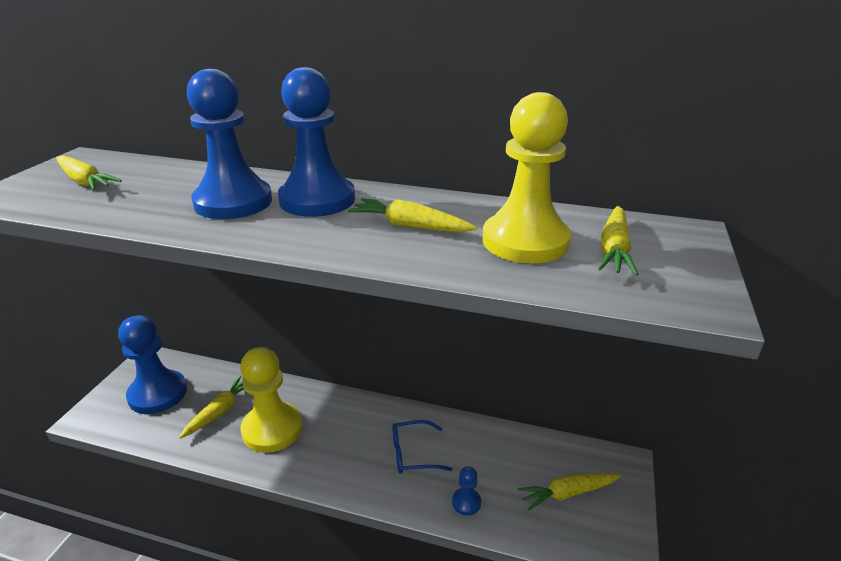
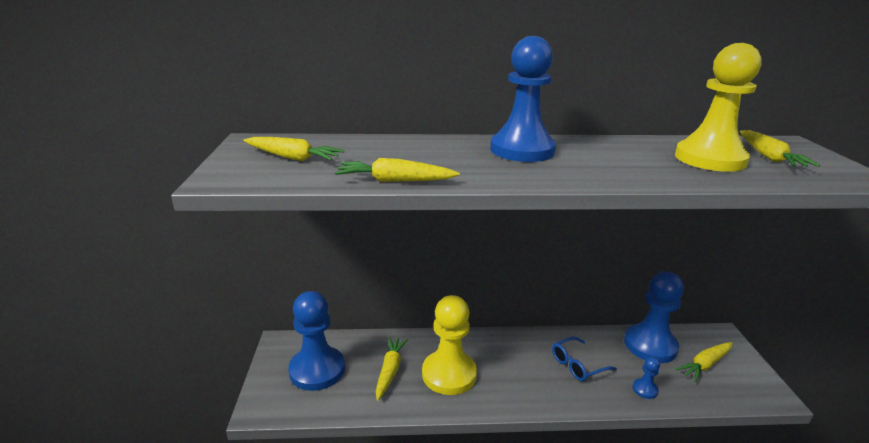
camera: 20 degrees left, 5 degrees down
blue pawn [187,69,272,219] -> blue pawn moved to [624,271,684,363]
yellow carrot [348,198,477,232] -> yellow carrot moved to [335,158,460,182]

